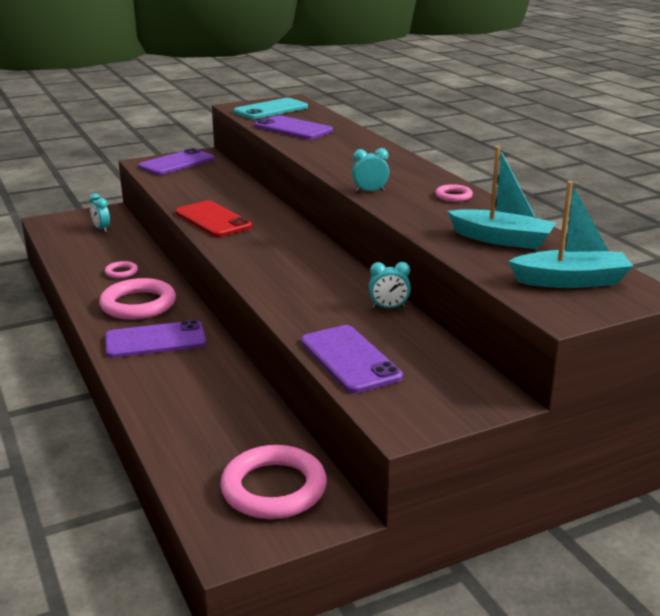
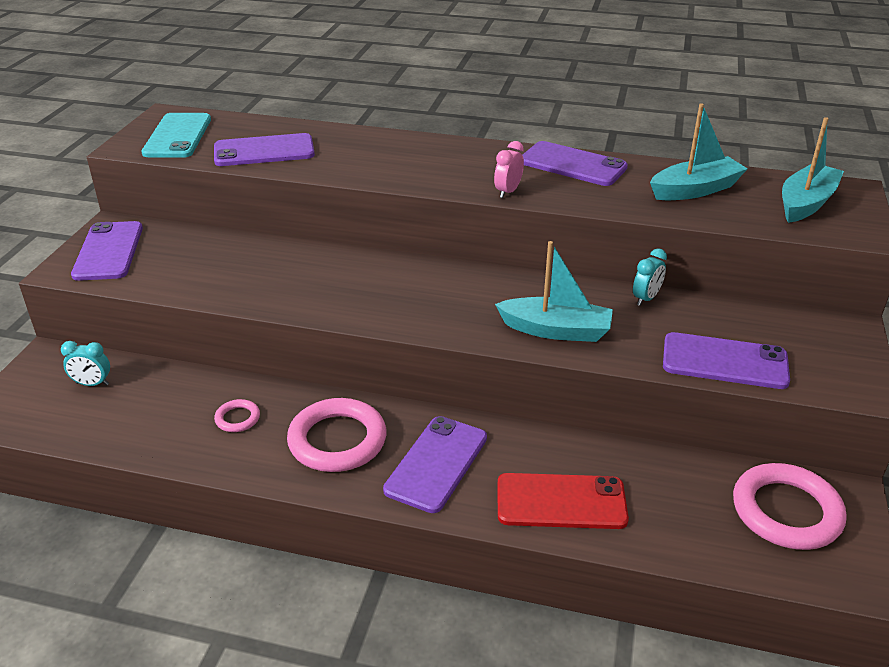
camera: 50 degrees left, 10 degrees up
red phone [175,201,252,237] -> red phone moved to [498,473,629,529]
turquoise clock [352,148,389,192] -> pink clock [494,141,524,198]
pink ring [435,184,473,202] -> purple phone [523,141,628,186]
none -> turquoise boat [495,241,613,342]

